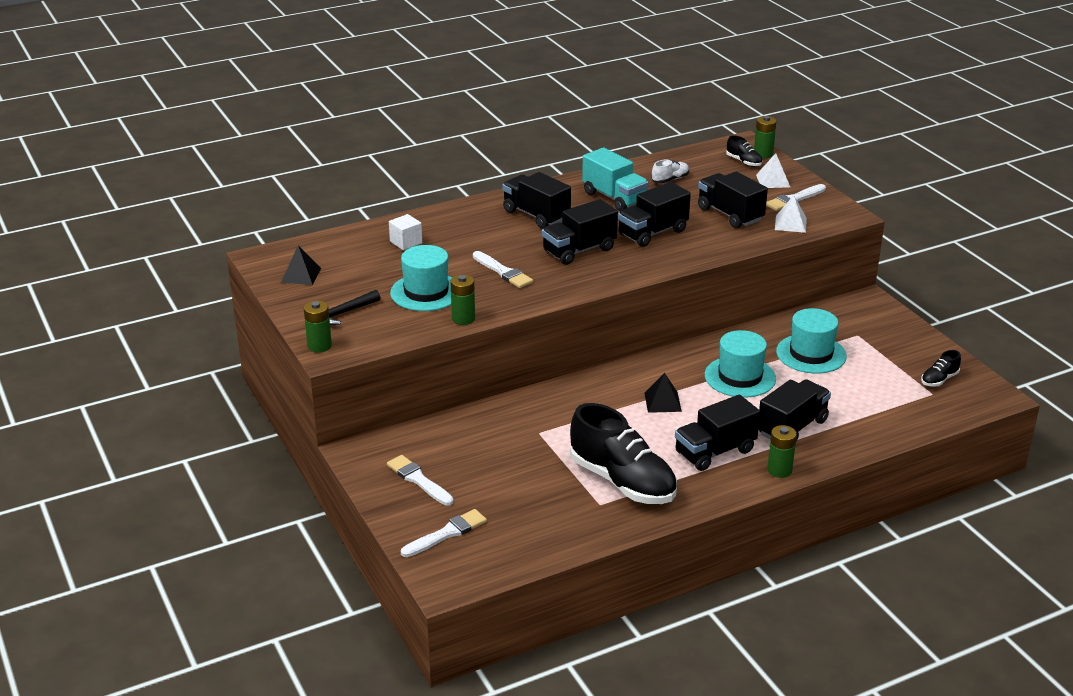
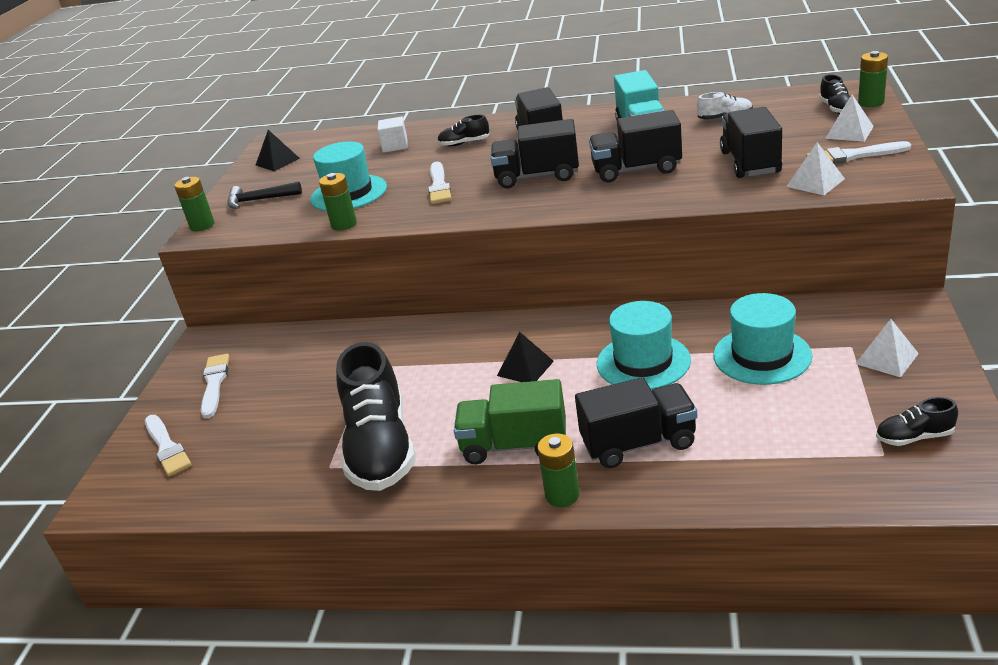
camera: 40 degrees right, 0 degrees up
white brush [401,509,487,557] -> white brush turned 60 degrees clockwise [145,415,192,476]
black truck [675,395,760,471] -> green truck [454,379,566,464]
none -> black shoe [437,115,489,146]
none -> white pyramid [855,319,919,378]

